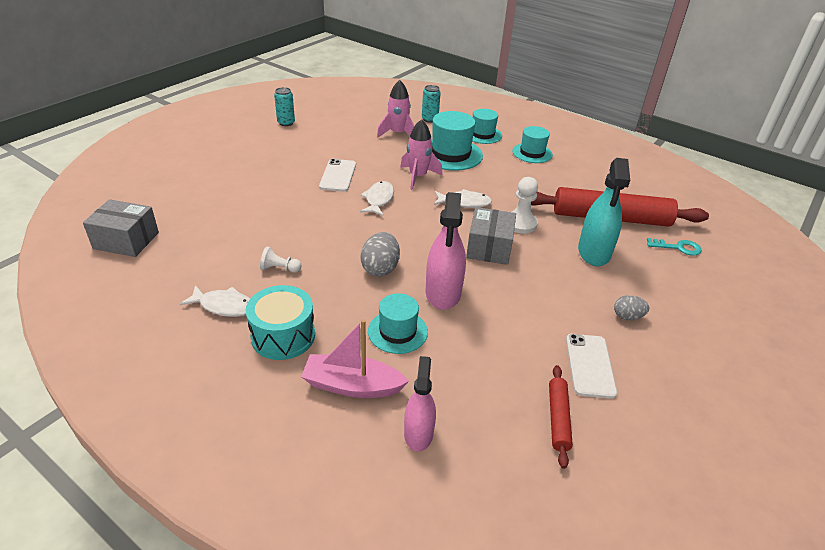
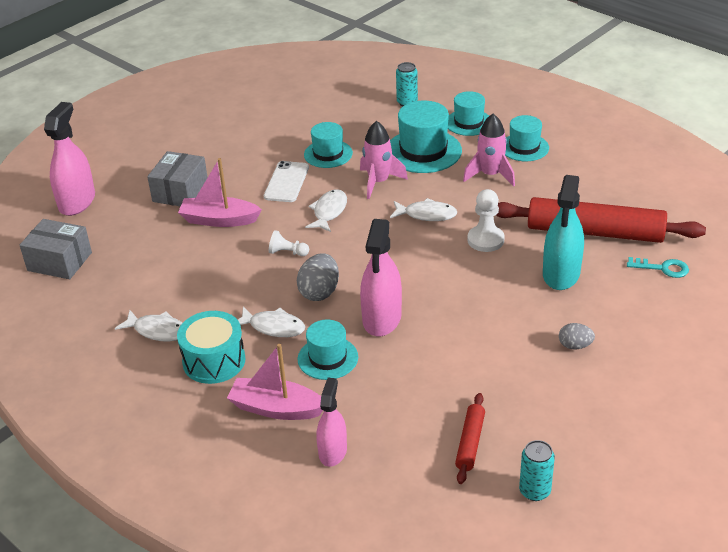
camera: 10 degrees right, 0 degrees up
white pawn [260,246,302,272] -> white pawn moved to [269,230,309,256]
turquoise can [274,87,295,126] -> turquoise can moved to [519,440,555,501]
pink rocket [377,80,414,138] -> pink rocket moved to [463,114,515,187]
grey box [466,207,516,265] -> grey box moved to [147,151,208,206]
white phone [566,334,617,399] -> none
none -> pink spray bottle [44,102,95,216]
none -> pink boat [178,158,262,227]
none -> white fish [238,306,305,337]
none -> turquoise hat [304,122,353,168]

